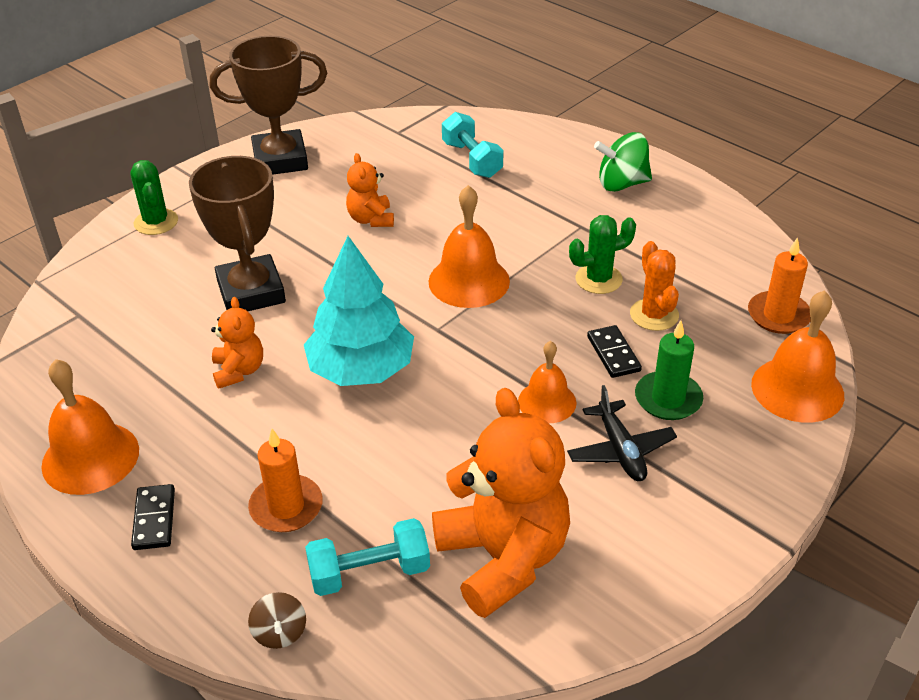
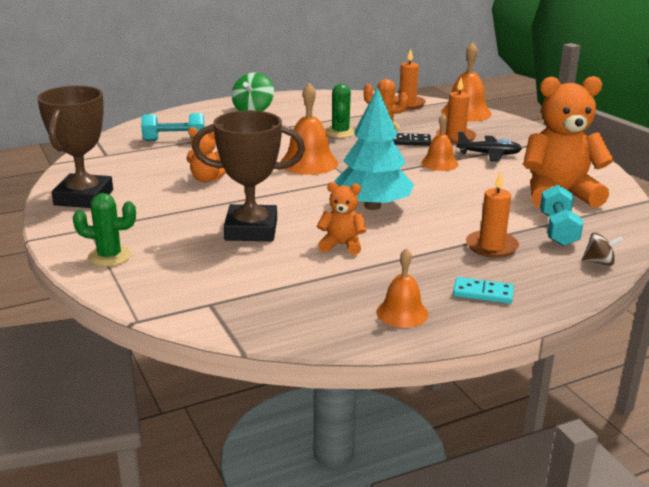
camera: 70 degrees left, 15 degrees down
orange bell [41,359,139,495] -> orange bell [376,248,429,328], size x0.64
black domino [131,484,175,550] -> turquoise domino [453,277,514,304]
green candle [635,320,703,420] -> orange candle [436,77,476,144]

